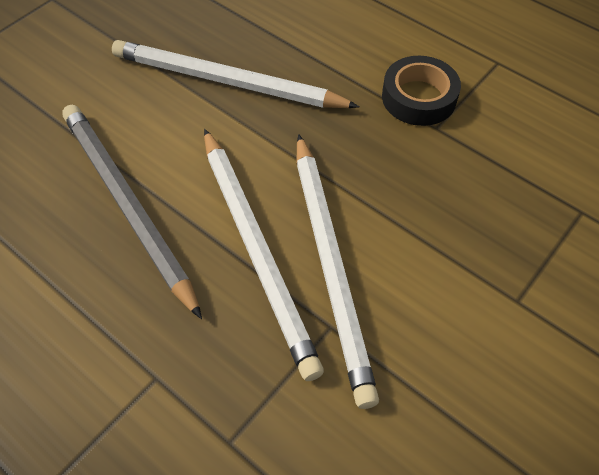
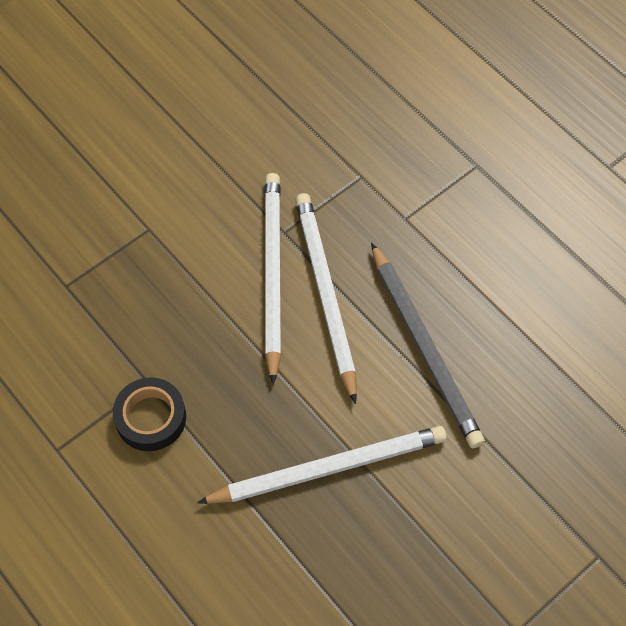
camera: 170 degrees left, 5 degrees up
white pencil [112,40,360,108] -> white pencil turned 45 degrees counterclockwise [197,426,447,504]

